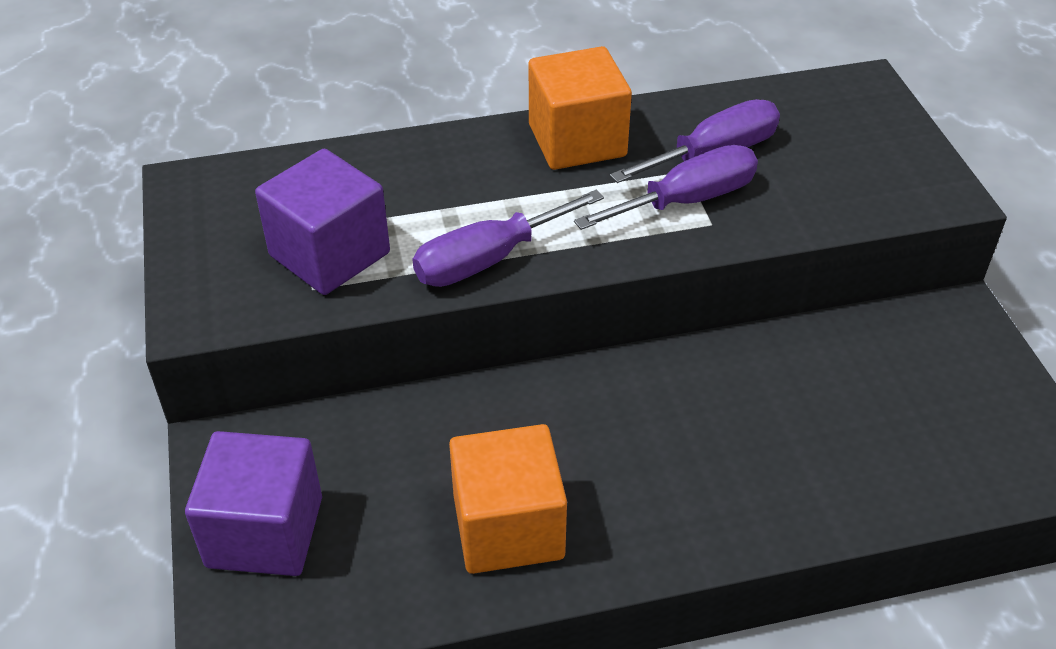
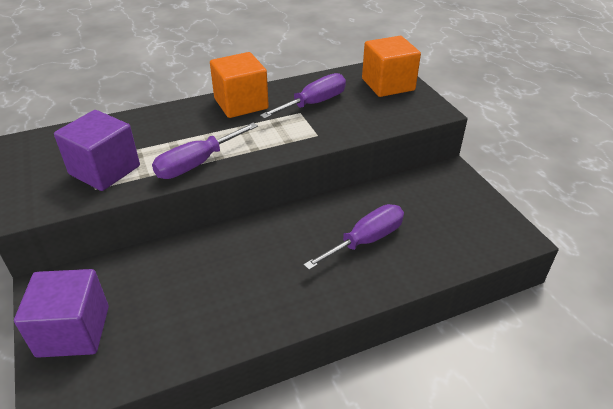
camera: 10 degrees left, 5 degrees down
orange cube [449,424,567,574] -> orange cube moved to [362,36,421,97]
purple screwdriver [574,145,758,230] -> purple screwdriver moved to [304,204,404,270]

